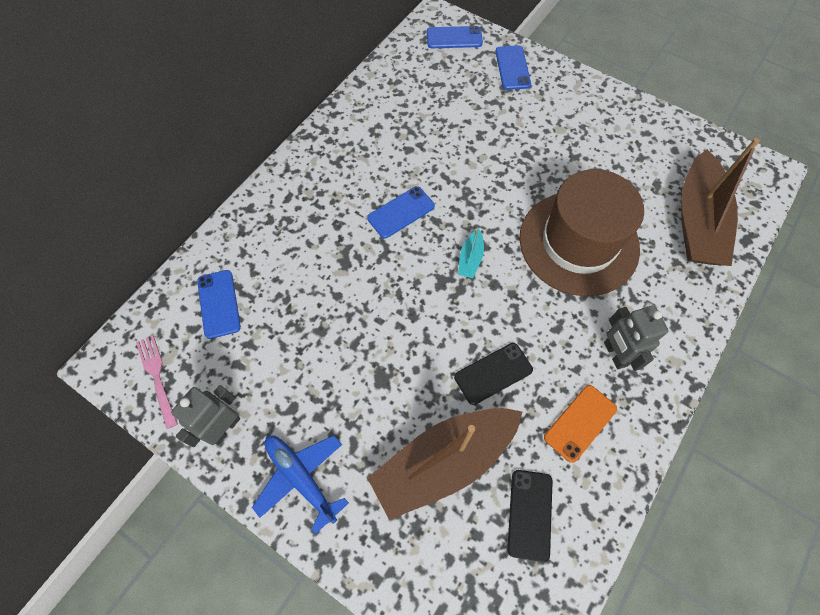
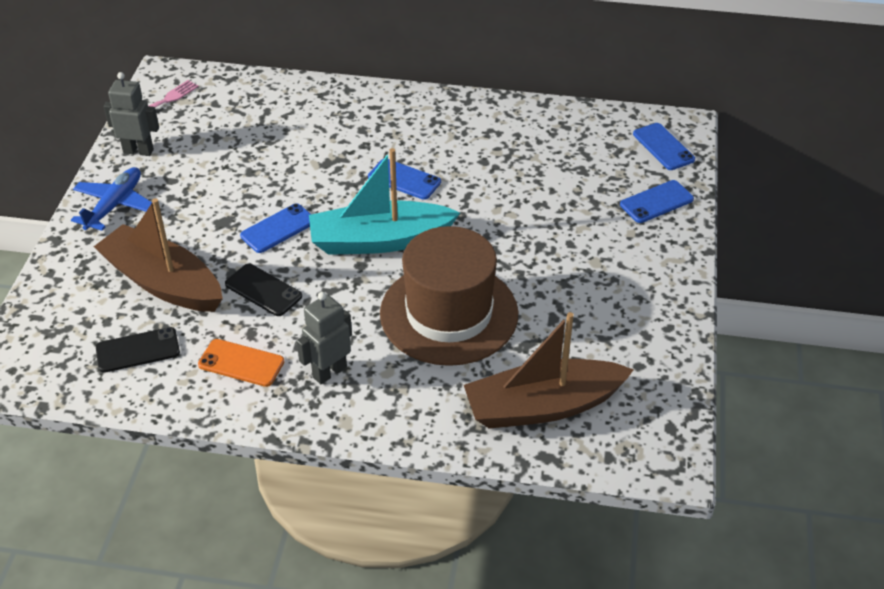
camera: 65 degrees right, 20 degrees down
blue phone [197,270,241,339] -> blue phone moved to [240,203,311,253]
turquoise boat [458,229,484,278] -> turquoise boat [309,148,460,255], size x2.44

